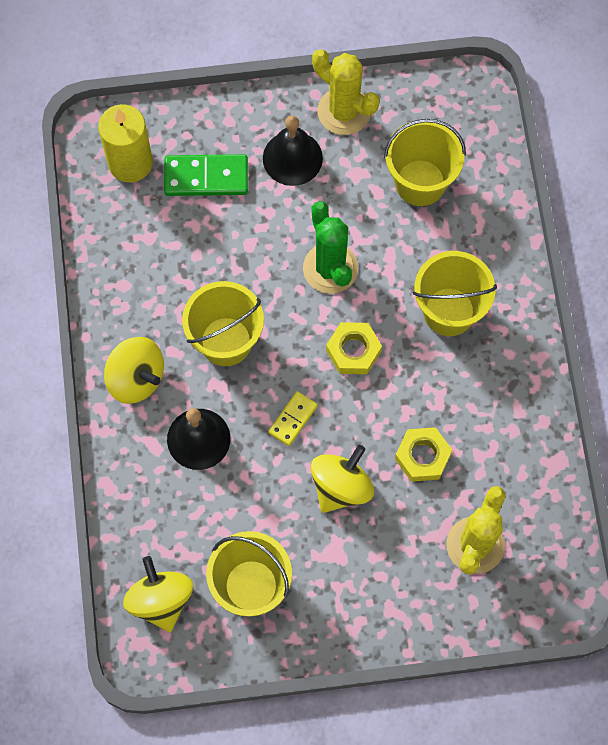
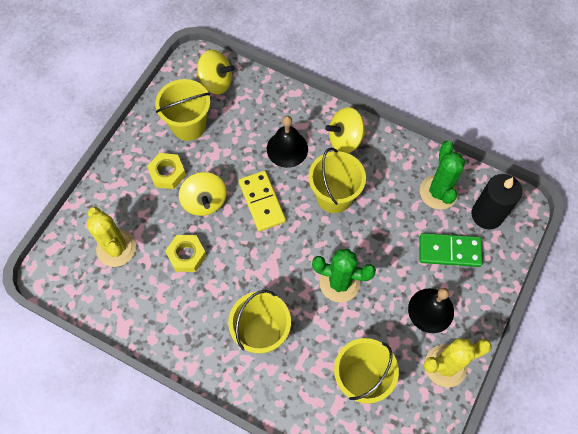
camera: 125 degrees right, 5 degrees down
yellow candle [98,104,153,182] -> black candle [471,174,522,229]
green domino [164,154,248,196] -> green domino turned 60 degrees clockwise [420,233,483,267]
yellow domino [268,391,318,446] -> yellow domino [239,171,286,231], size x1.67
yellow nut [326,322,382,374] -> yellow nut moved to [147,153,186,189]
none -> green cactus [420,141,465,210]

